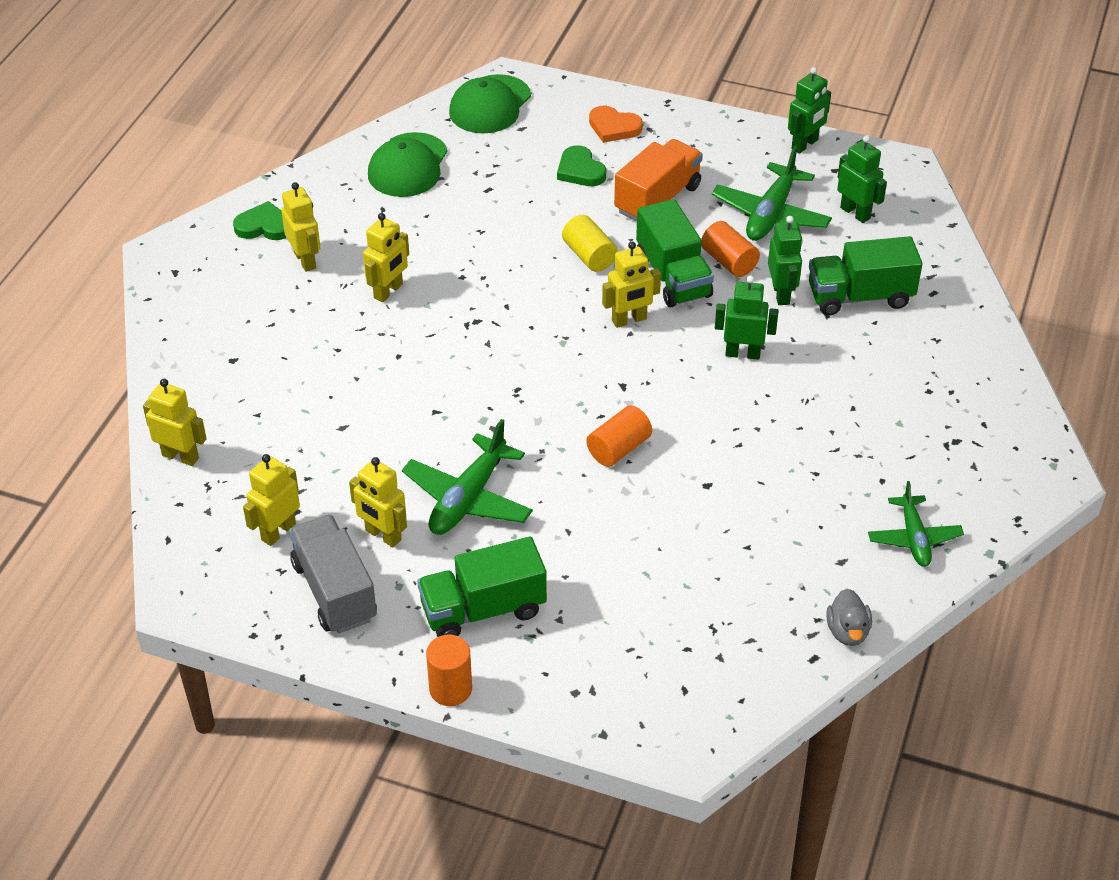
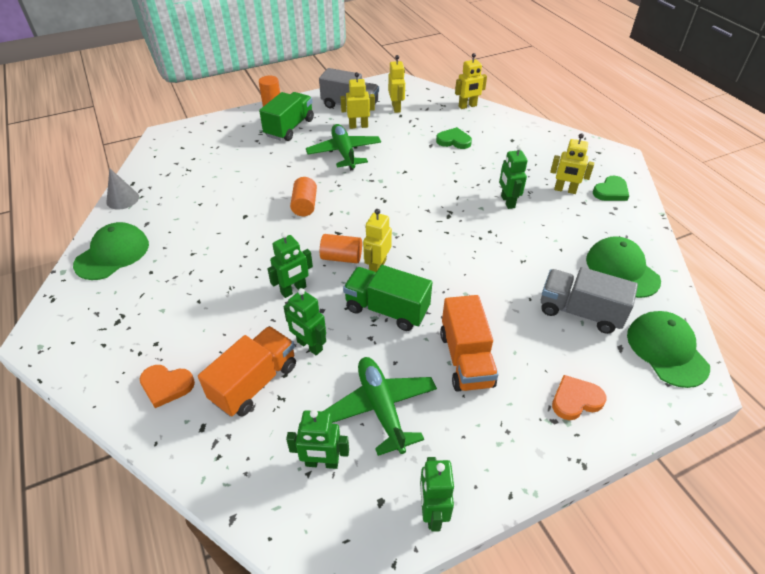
camera: 135 degrees right, 0 degrees up
yellow robot [363,213,409,302] -> green robot [499,145,528,209]
green heart [557,145,606,186] -> green heart moved to [436,127,472,149]
yellow cylinder [562,215,618,272] -> none
orange cylinder [701,221,760,277] -> orange cylinder moved to [320,234,362,263]
green truck [809,236,923,316] -> orange truck [198,326,296,416]
grey duck [826,589,872,646] -> grey cone [107,168,139,210]
green plane [868,481,964,567] -> green cap [73,222,149,280]
none -> orange heart [140,365,195,408]
none -> grey truck [541,267,638,334]

